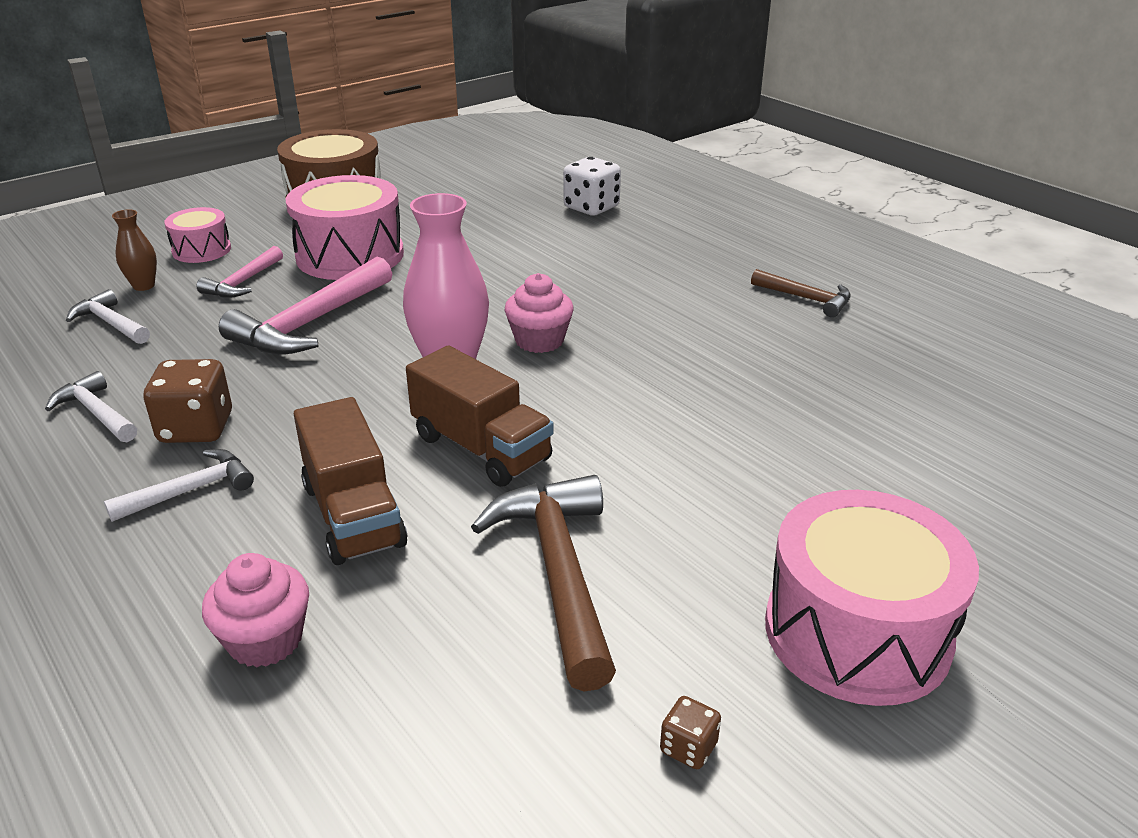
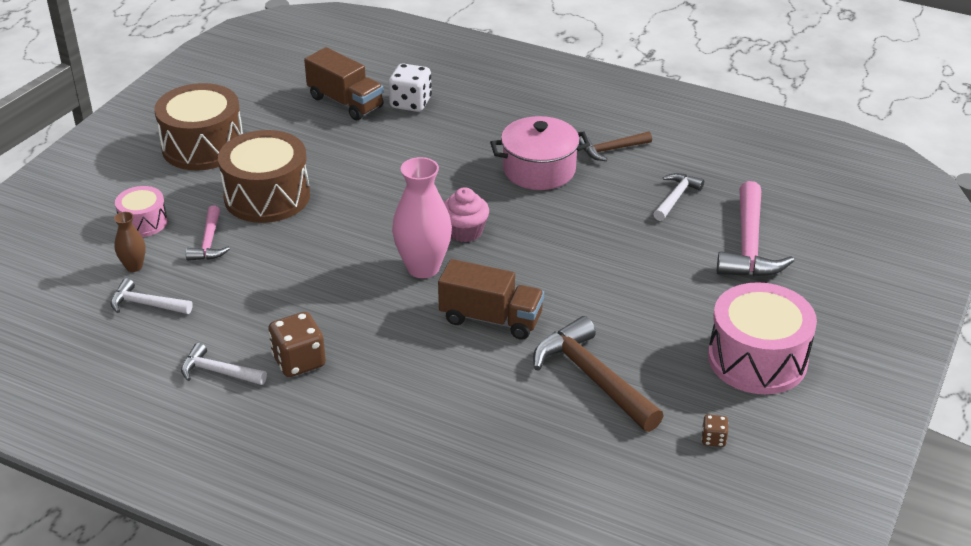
camera: 25 degrees left, 5 degrees up
white hammer [104,449,254,522] -> white hammer moved to [653,173,704,221]
pink cupcake [202,553,309,668] -> none
pink hammer [219,257,392,354] -> pink hammer moved to [717,181,794,277]
pink drum [286,175,404,280] -> brown drum [218,130,310,223]
brown truck [294,397,407,565] -> brown truck moved to [304,47,384,120]
brown hammer [751,269,851,317] -> brown hammer turned 150 degrees clockwise [579,132,652,161]
none -> pink pot [490,116,590,190]

